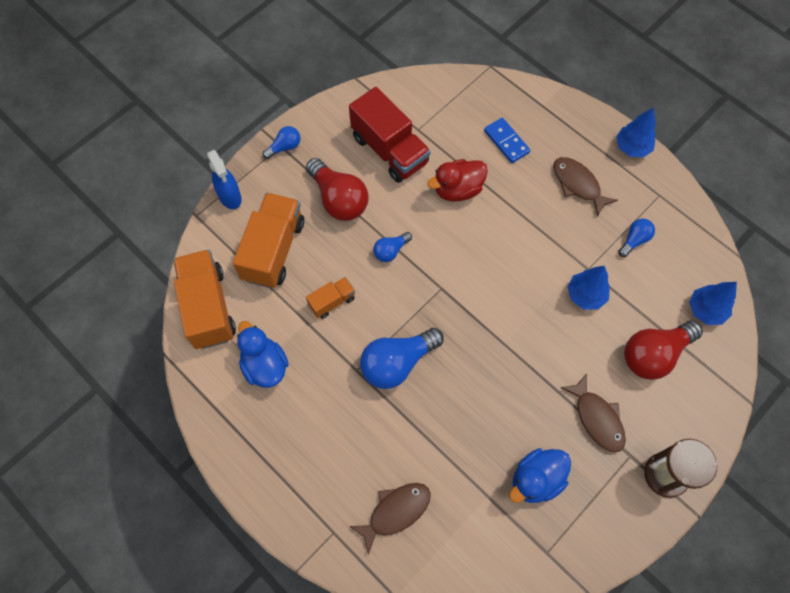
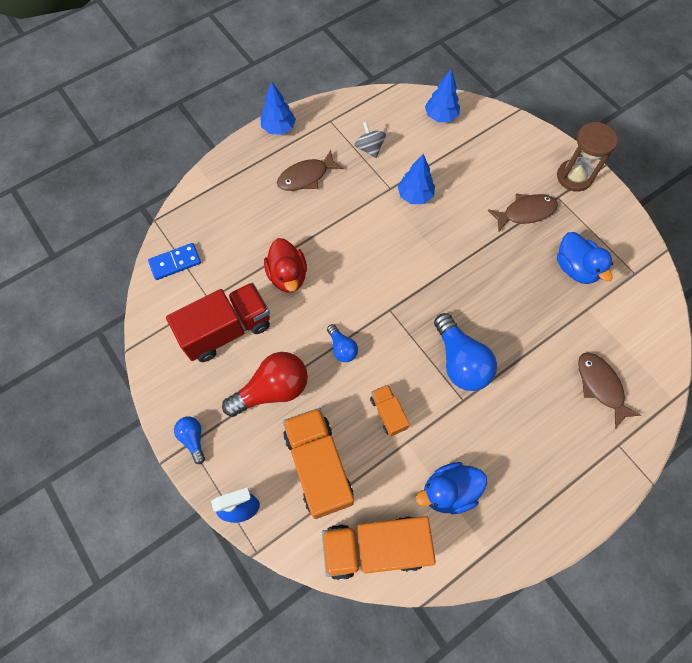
camera: 80 degrees left, 0 degrees up
orange truck [233,193,304,288] -> orange truck turned 45 degrees clockwise [283,408,354,519]
blue domino [484,118,530,163] -> blue domino moved to [148,243,201,280]
blue light bulb [618,219,655,257] -> grey spinning top [355,122,386,158]
red light bulb [624,321,703,380] -> none

